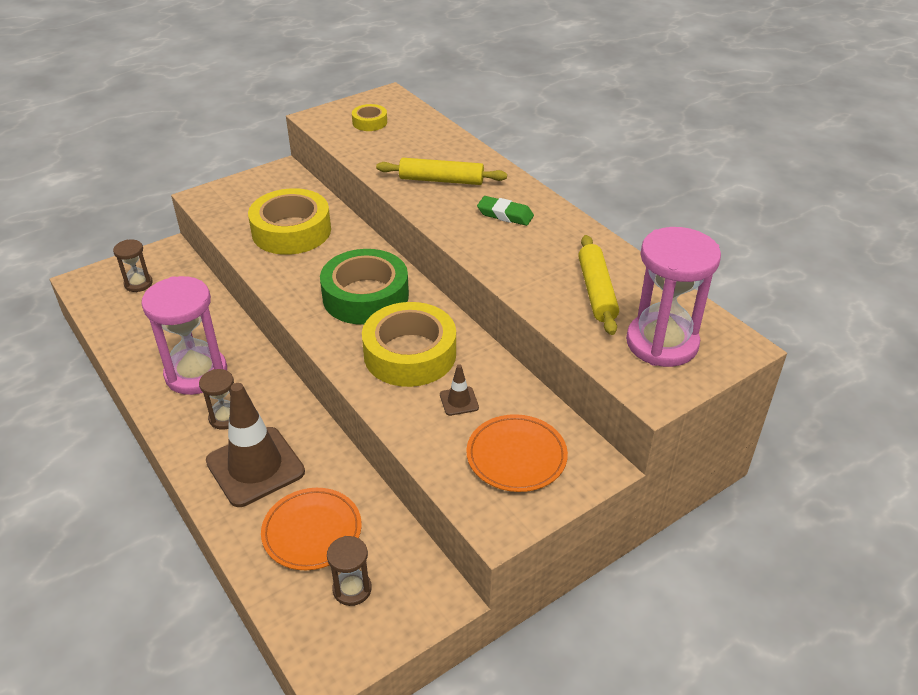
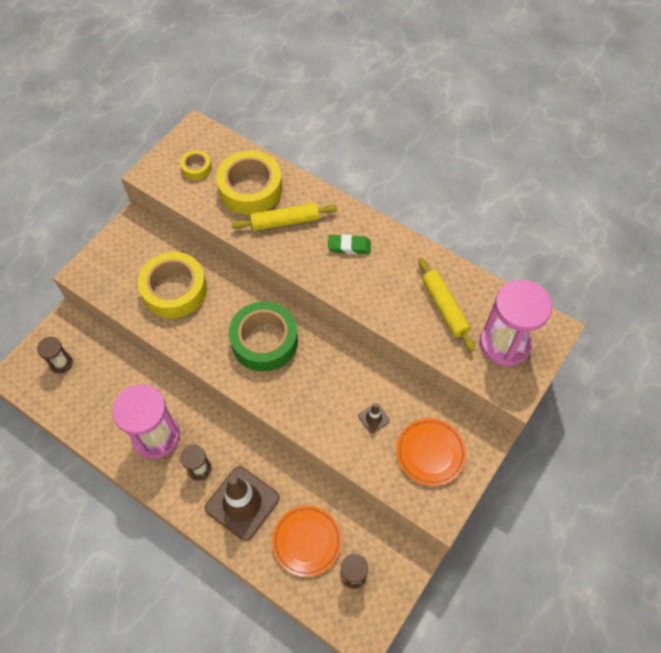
camera: 20 degrees left, 20 degrees up
yellow tape [362,302,456,387] -> yellow tape moved to [216,151,282,215]

